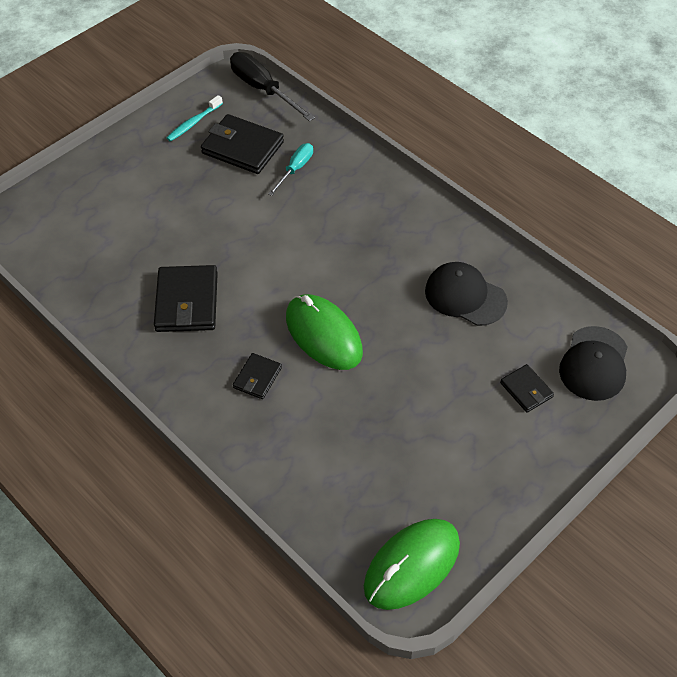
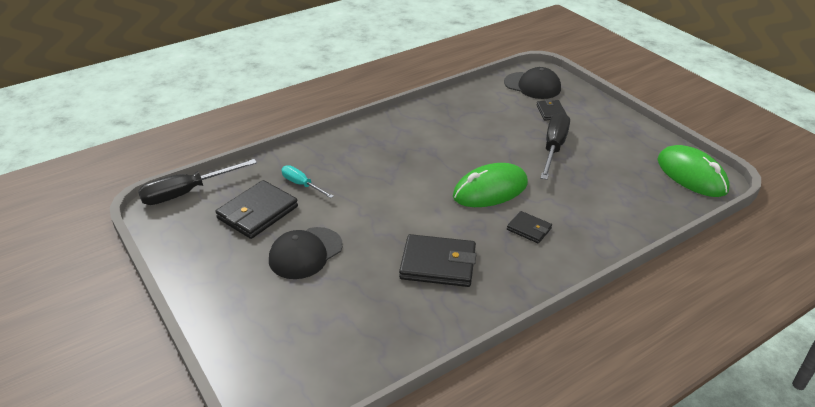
camera: 80 degrees left, 15 degrees down
turquoise toothbrush [166,95,223,142] -> none
black cap [425,262,508,326] -> black cap moved to [269,227,343,279]
black wallet [500,364,554,413] -> black wallet turned 75 degrees counterclockwise [536,99,567,120]
none -> black screwdriver [540,112,570,180]

